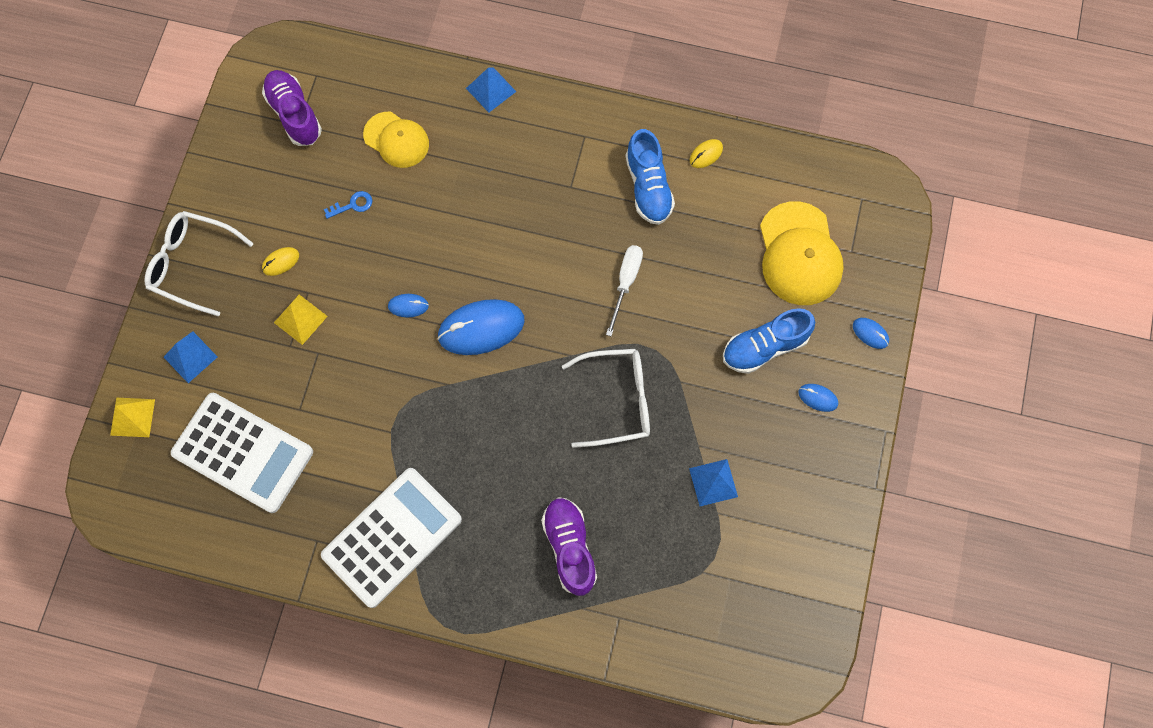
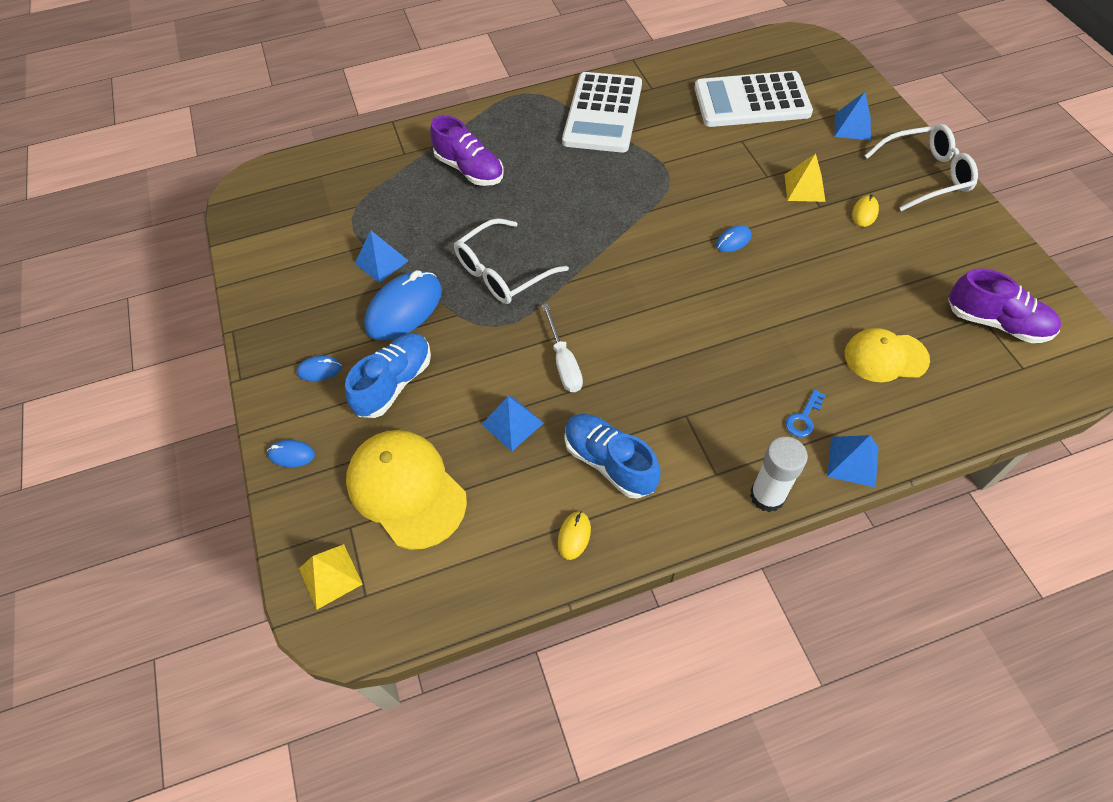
camera: 150 degrees right, 15 degrees down
yellow pyramid [110,398,155,437] -> yellow pyramid moved to [299,544,363,610]
blue key [324,191,372,219] -> blue key moved to [786,390,825,437]
blue mouse [437,299,525,355] -> blue mouse moved to [364,270,442,341]
none -> blue pyramid [482,396,544,451]
none -> white glue stick [750,437,808,512]

